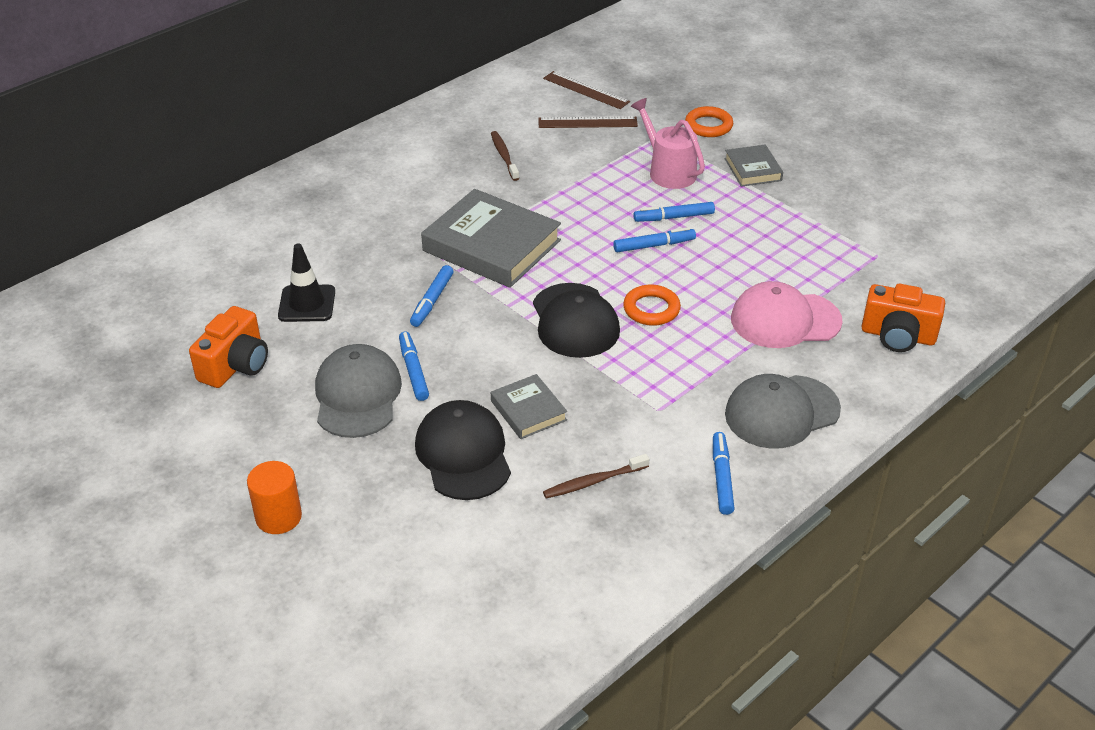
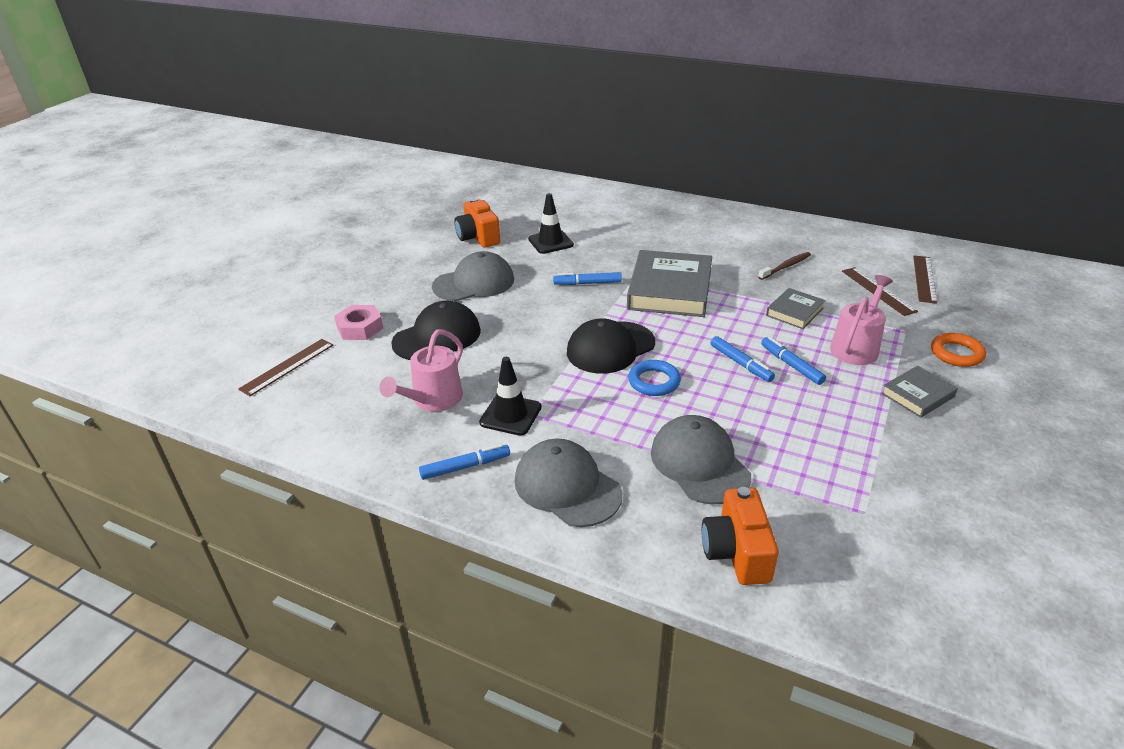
camera: 70 degrees right, 5 degrees down
orange camera [189,306,268,388] -> orange camera turned 60 degrees clockwise [454,198,500,248]
orange cylinder [247,461,302,534] -> none
blue marker [399,332,429,401] -> none
grey book [491,374,567,439] -> grey book moved to [766,288,825,329]
brown toothbrush [543,454,649,499] -> pink watering can [379,329,463,411]
orange ring [623,285,681,326] -> blue ring [628,360,681,396]
pink cap [731,281,843,348] -> grey cap [651,415,751,504]
none -> brown ruler [238,339,333,396]
none -> pink nut [334,305,383,340]
none -> black traffic cone [479,357,541,436]

